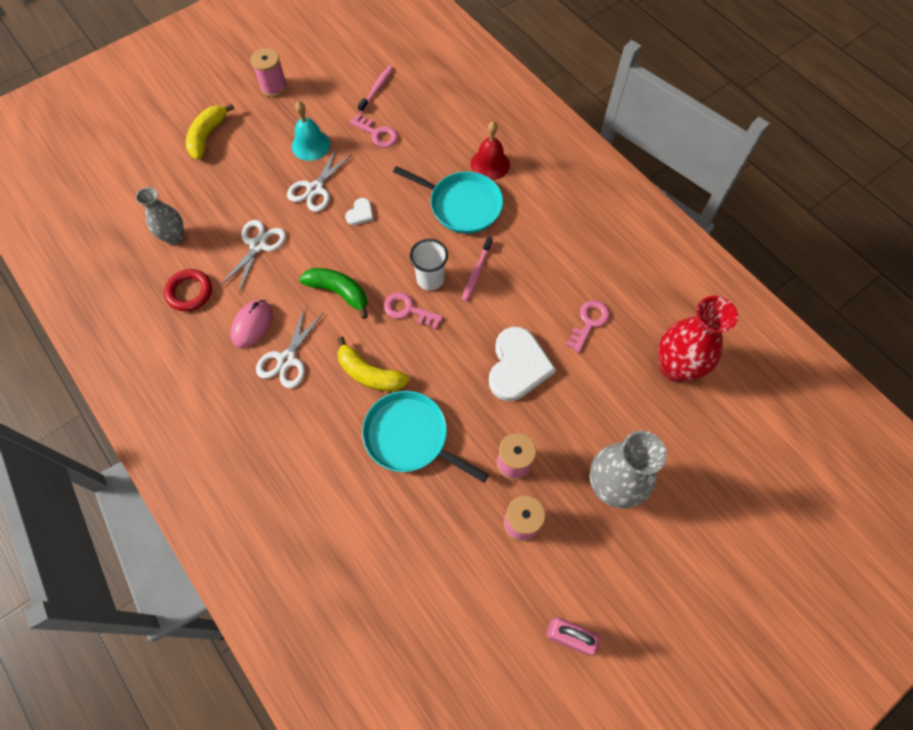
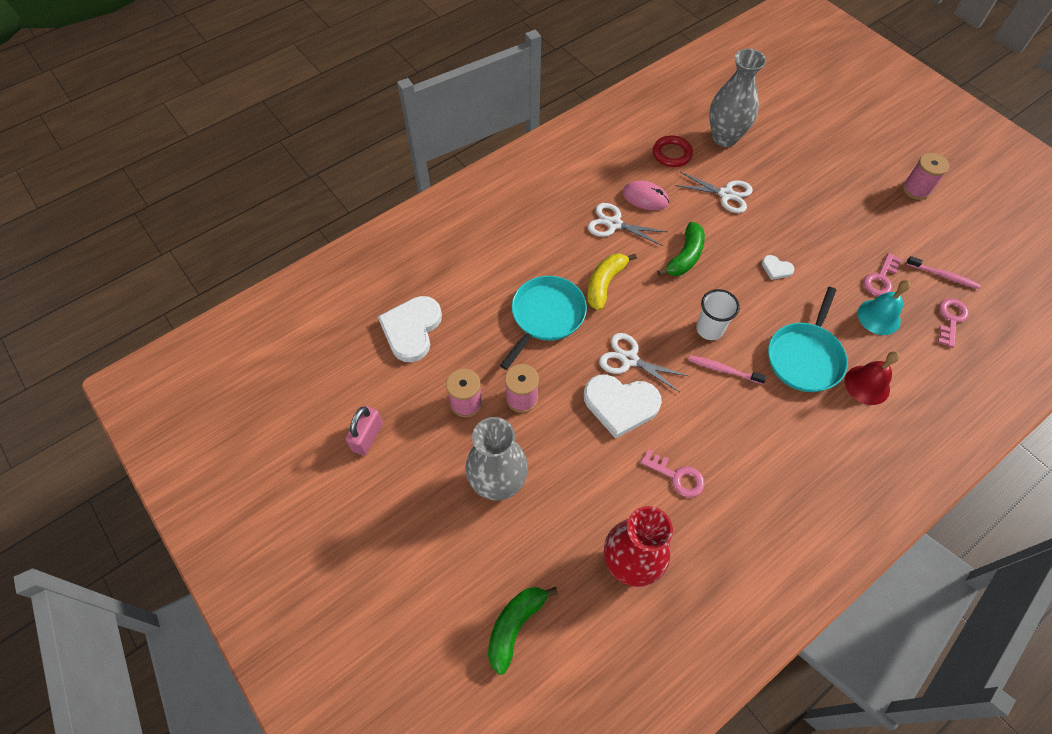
camera: 90 degrees right, 5 degrees down
grey vase [136,187,184,245] -> grey vase [709,49,766,147], size x1.60
yellow banana [186,103,234,159] -> none
white scissors [287,147,352,212] -> white scissors moved to [599,333,688,392]
turquoise bell [292,101,330,161] -> turquoise bell moved to [858,280,911,335]
pink key [384,292,443,329] -> pink key moved to [938,298,969,348]
none -> white heart [378,296,442,362]
none -> green banana [488,587,558,675]

